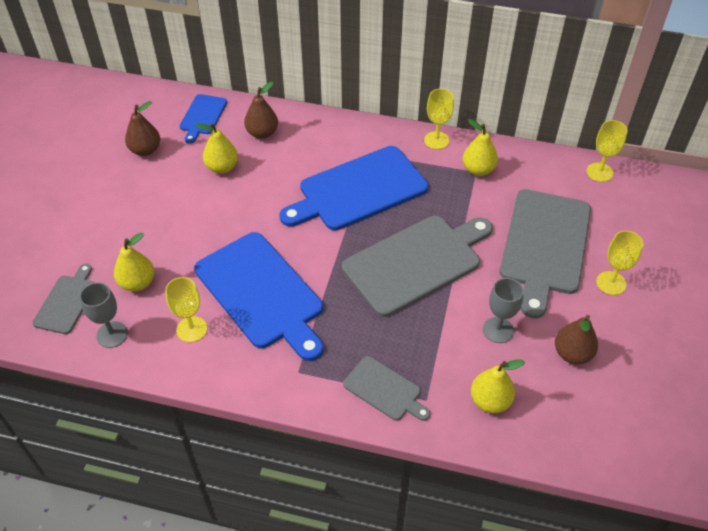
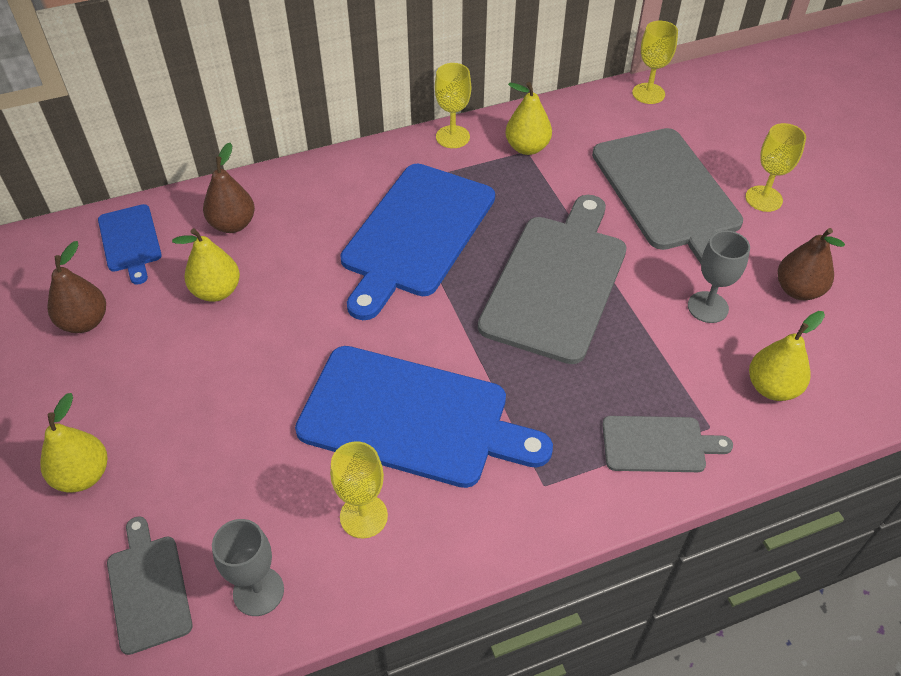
camera: 35 degrees left, 0 degrees up
yellow pear [114,233,154,291] -> yellow pear moved to [40,393,107,492]

